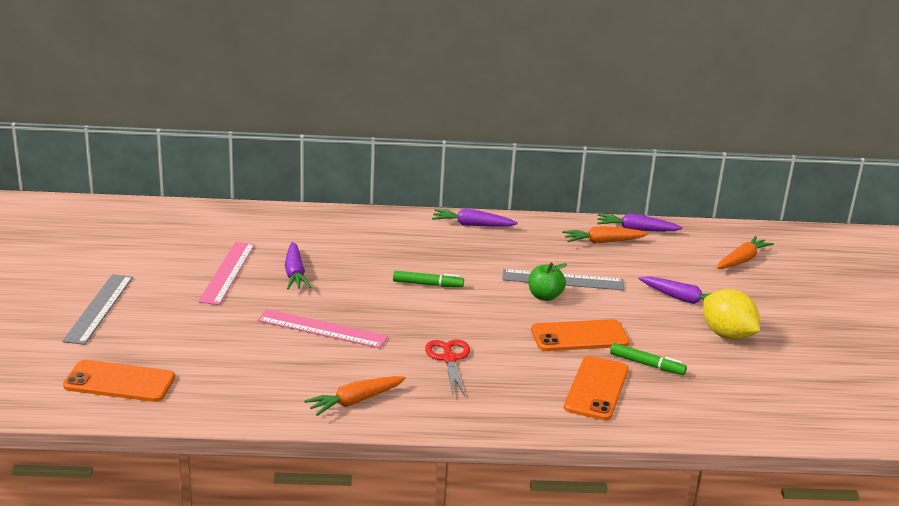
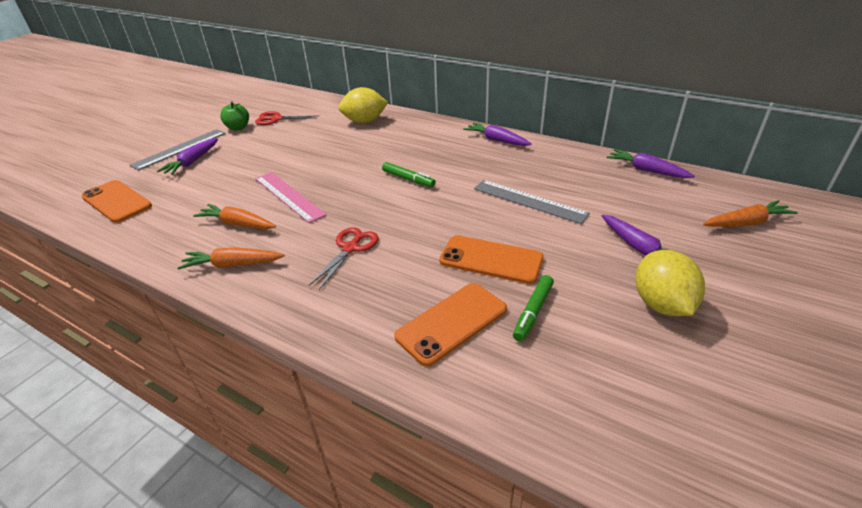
camera: 35 degrees right, 10 degrees up
pink ruler [198,242,255,305] -> none
purple carrot [285,242,311,289] -> purple carrot moved to [157,138,218,175]
green apple [529,263,567,301] -> green apple moved to [220,101,249,131]
orange carrot [562,226,648,244] -> orange carrot moved to [193,204,276,229]
green marker [610,343,687,375] -> green marker turned 60 degrees clockwise [513,275,554,341]
none -> red scissors [255,111,319,125]
none -> yellow lemon [338,87,388,123]

